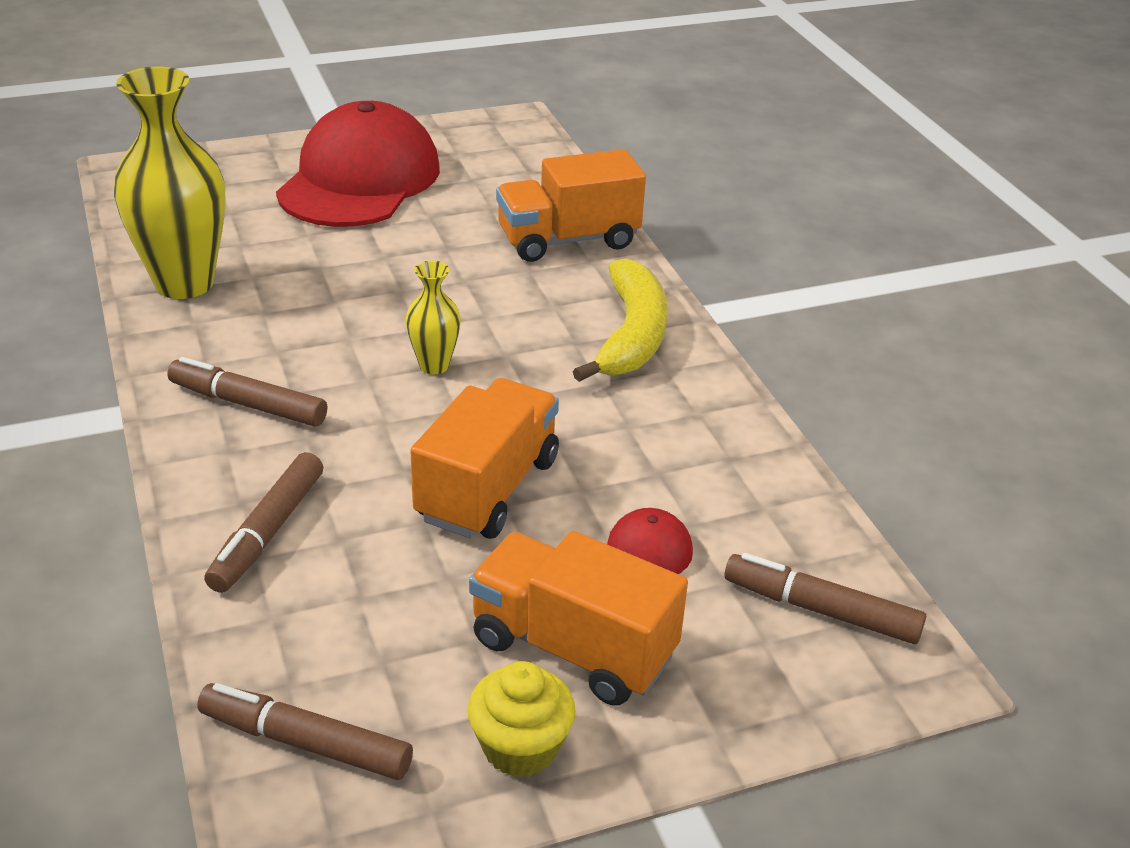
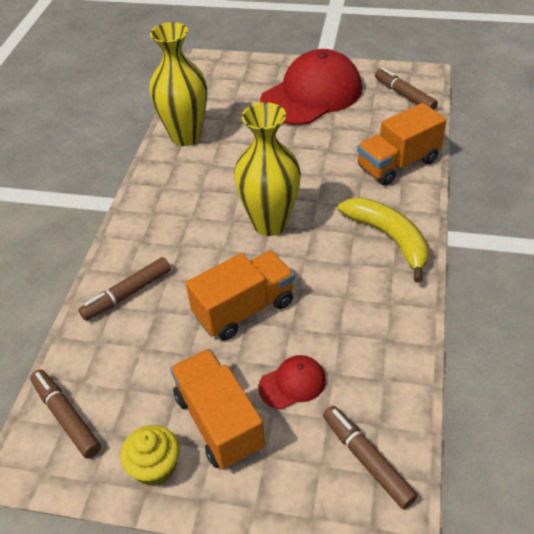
camera: 35 degrees right, 10 degrees up
brown marker [167,357,327,427] -> brown marker moved to [375,68,438,110]
yellow vase [406,261,461,374] -> yellow vase [234,102,301,236], size x2.06
orange truck [496,149,646,262] -> orange truck turned 45 degrees counterclockwise [357,103,446,186]
yellow banana [573,259,668,382] -> yellow banana turned 75 degrees counterclockwise [338,198,429,283]

